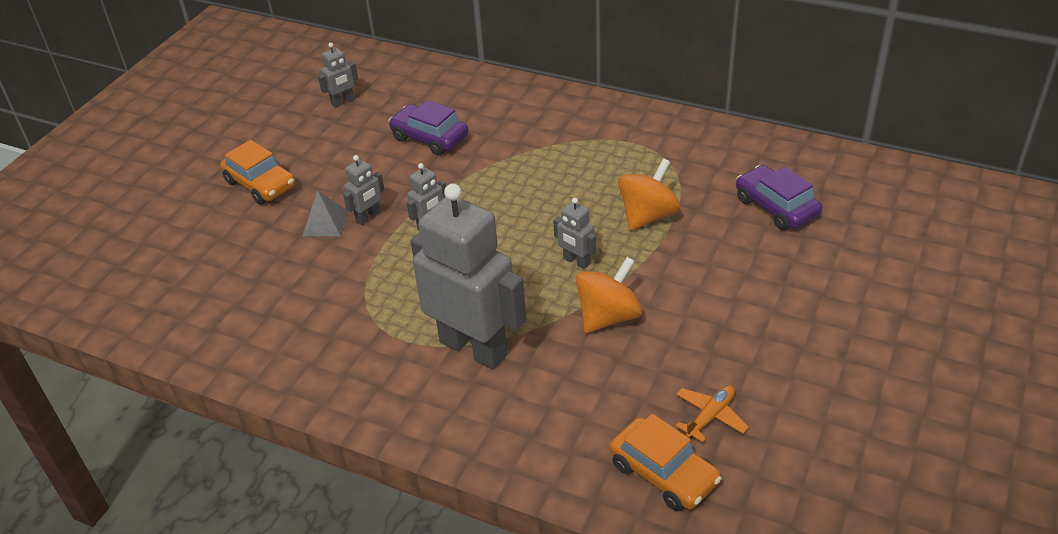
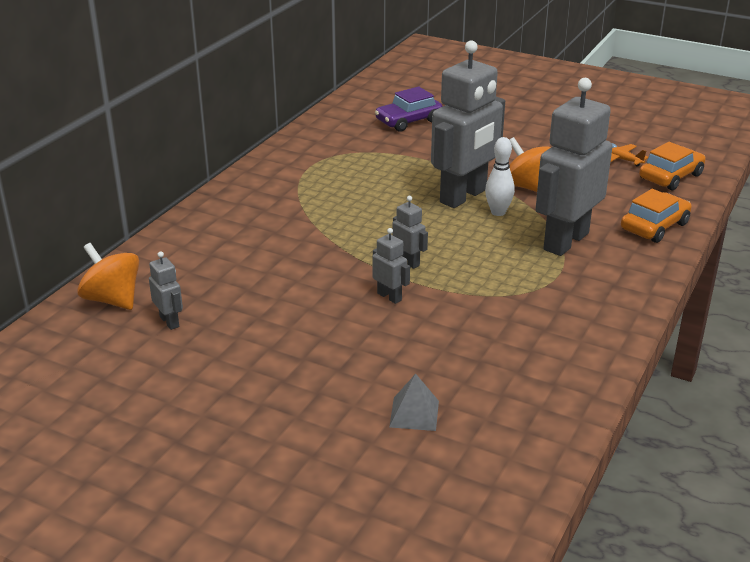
camera: 90 degrees left, 10 degrees down
orange car [220,140,296,205] -> orange car moved to [621,189,692,243]
grey pyramid [303,190,348,236] -> grey pyramid moved to [389,374,439,431]
purple car [389,100,468,155] -> none
grey robot [553,198,596,269] -> grey robot [431,40,505,208], size x2.36
orange spinning top [618,159,680,231] -> orange spinning top moved to [77,243,139,310]
none -> white bowling pin [485,137,515,216]

